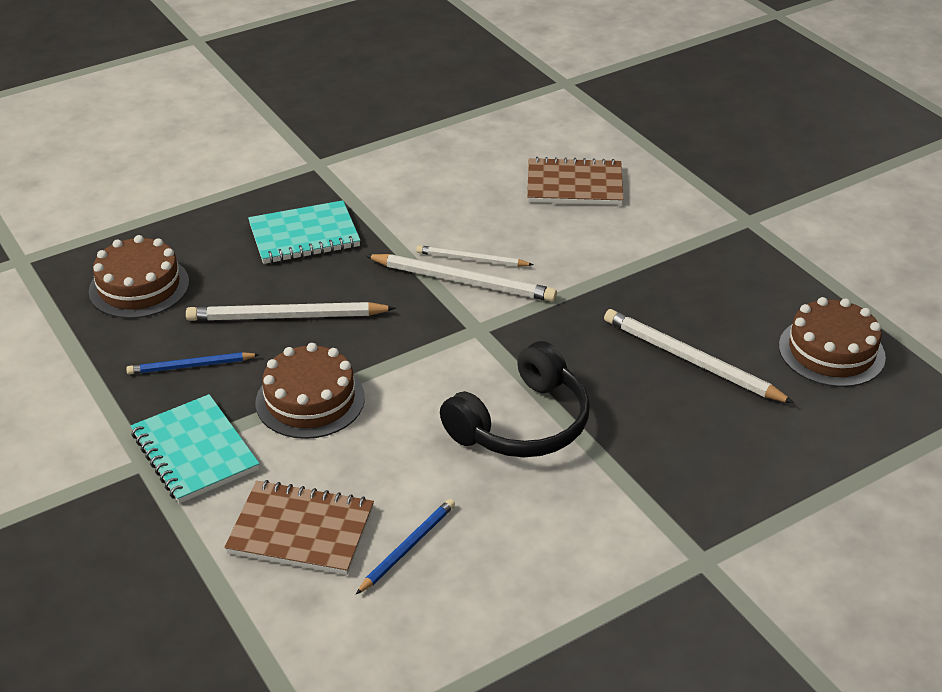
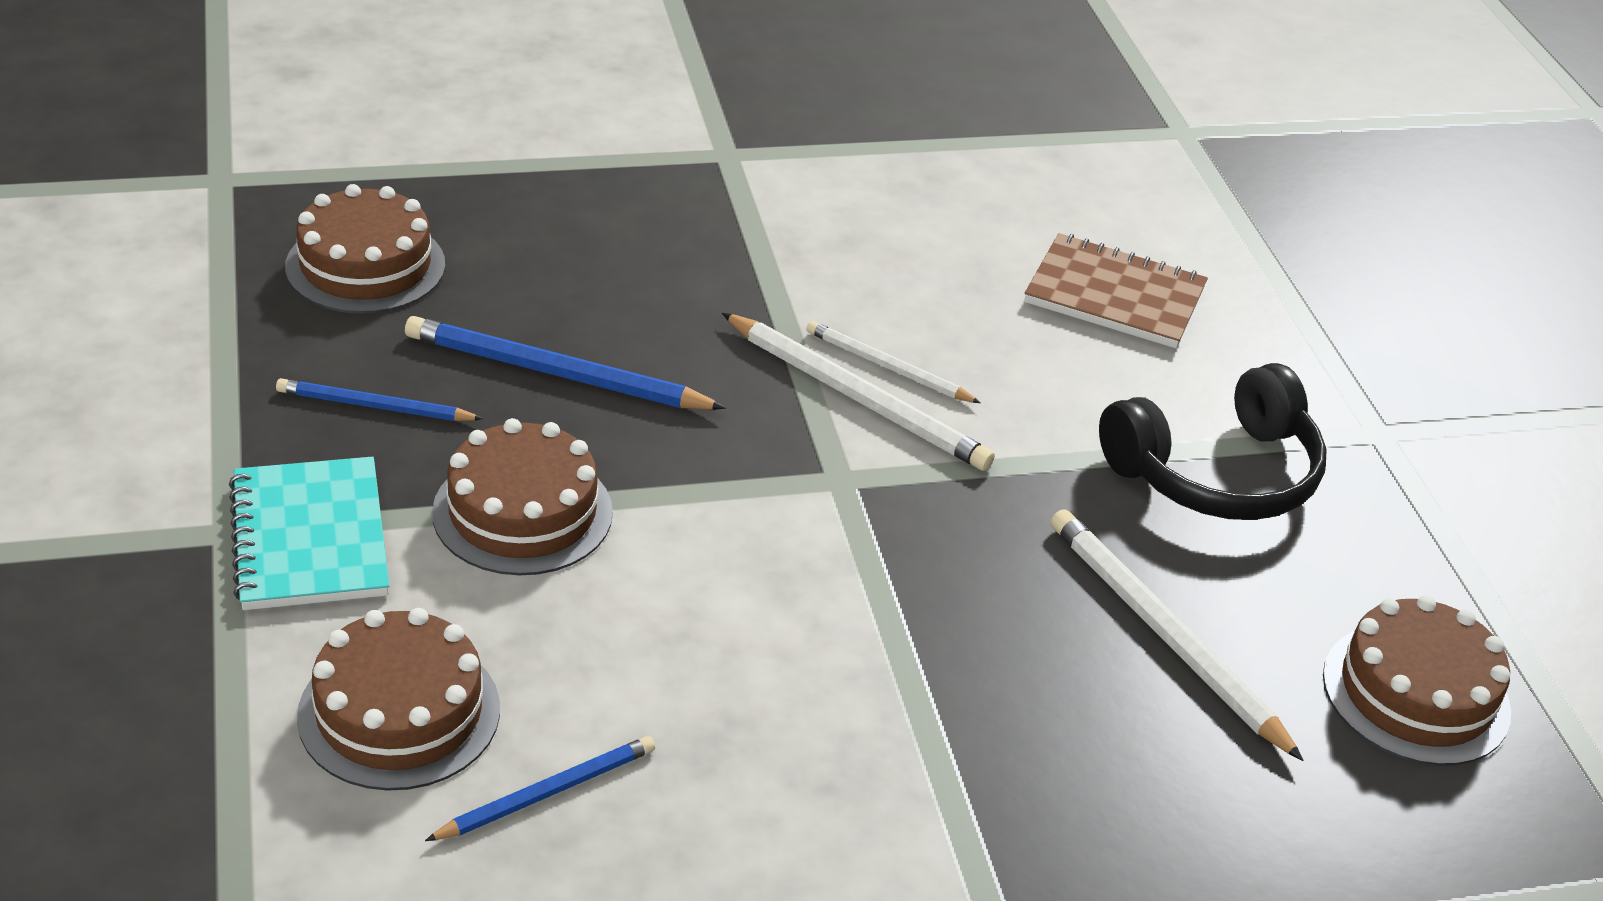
camera: 15 degrees right, 0 degrees up
white pencil [186,302,396,321] -> blue pencil [405,316,726,410]
brown notebook [224,480,374,575] -> brown cake [297,608,500,791]
turquoise notebook [248,200,361,264] -> none
black headphones [440,341,590,457] -> black headphones moved to [1099,363,1327,520]

